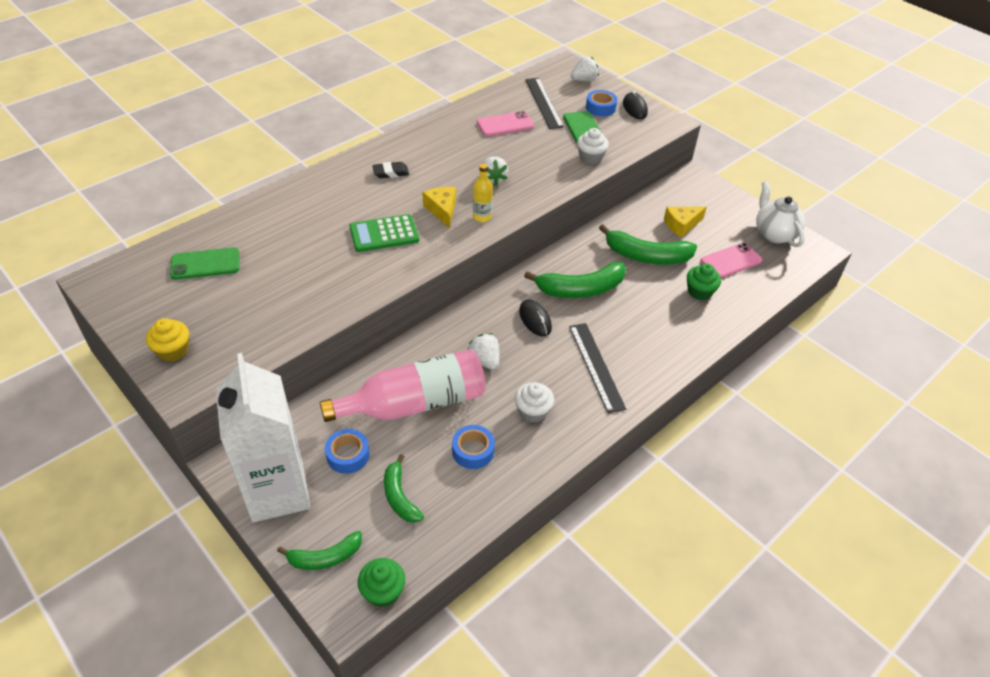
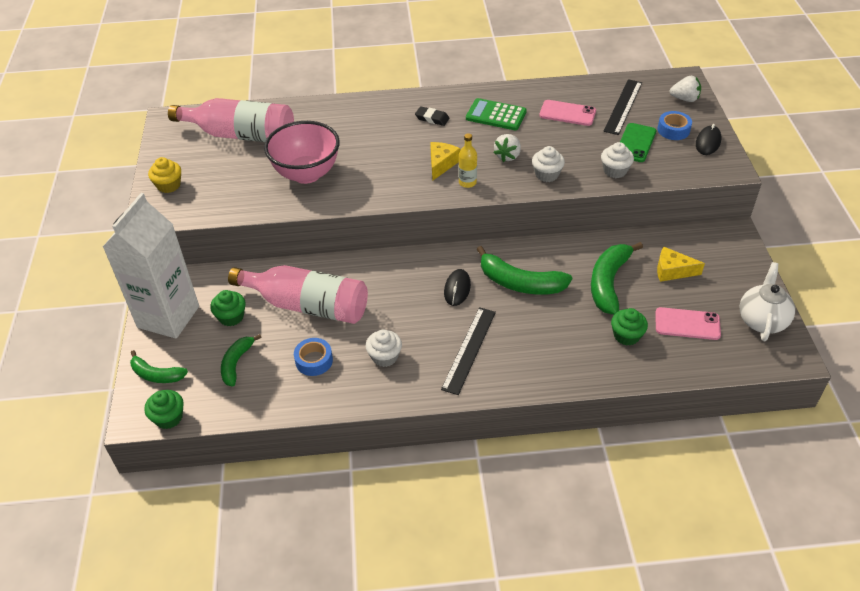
camera: 40 degrees right, 0 degrees up
green phone [170,247,239,280] -> pink bottle [168,98,294,142]
blue tape [325,429,370,474] -> green cupcake [210,290,245,326]
green calculator [350,214,419,252] -> green calculator moved to [466,98,527,130]
white strawberry [467,333,499,370] -> none
green banana [599,224,697,264] -> green banana turned 60 degrees clockwise [591,242,643,315]
none -> pink bowl [264,121,340,184]
none -> white cupcake [532,146,565,182]

